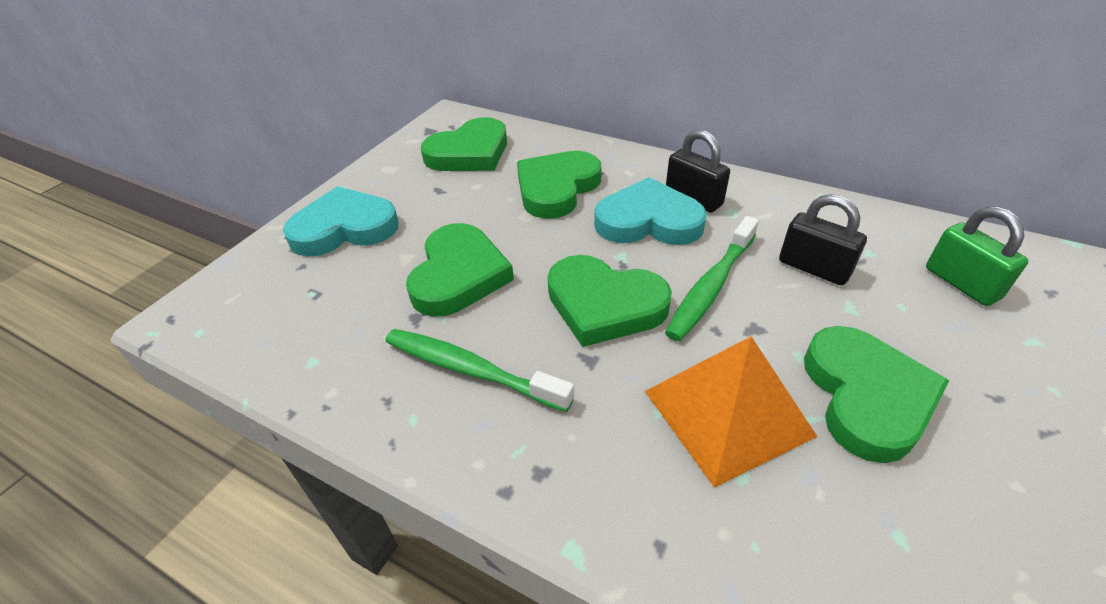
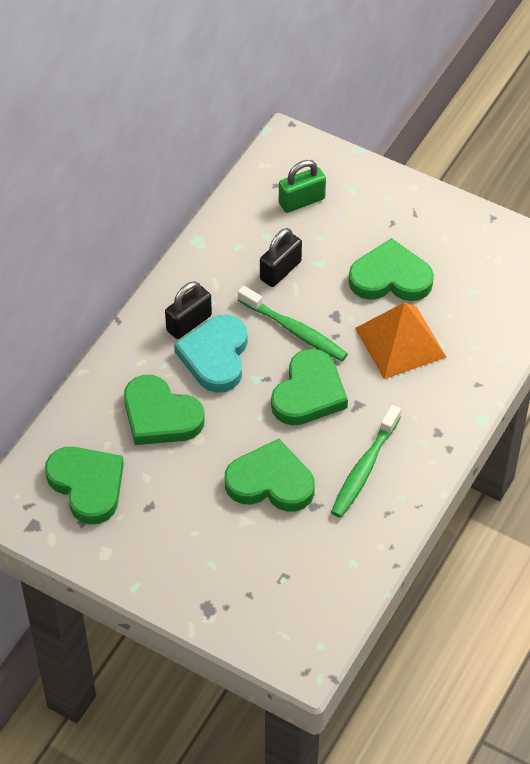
camera: 90 degrees left, 10 degrees up
turquoise heart [283,186,399,257] -> none

